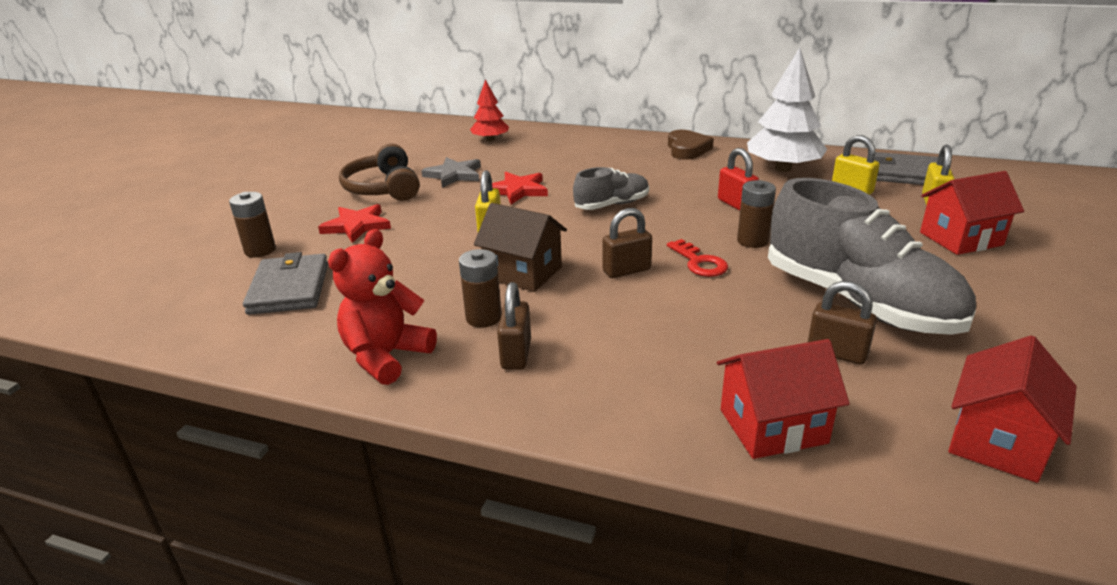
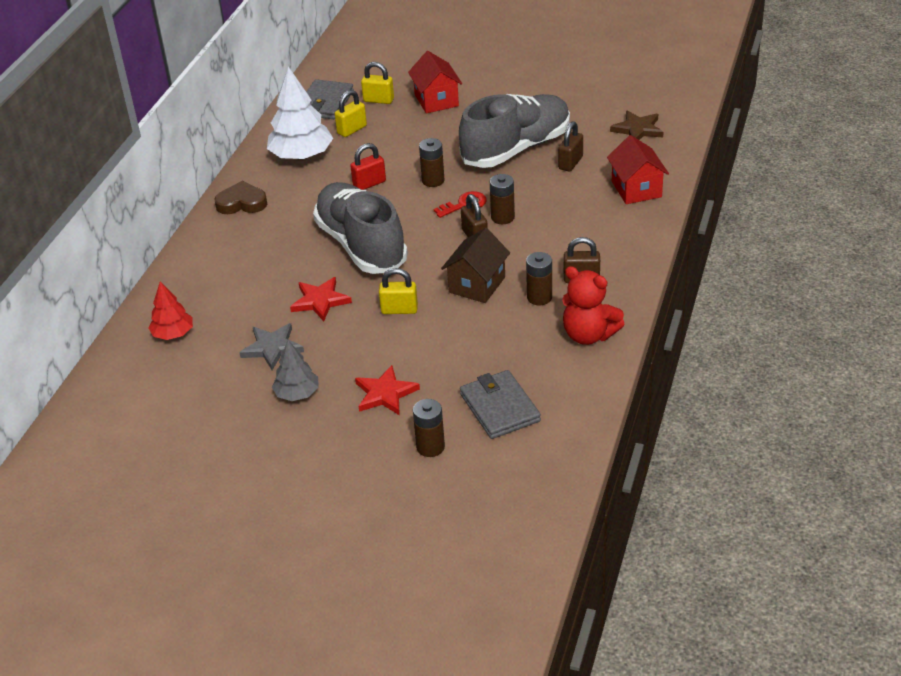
camera: 90 degrees left, 10 degrees up
grey wallet [243,252,328,315] -> grey wallet turned 75 degrees clockwise [460,370,541,439]
brown headphones [339,144,420,201] -> grey tree [272,340,319,401]
grey shoe [573,167,649,210] -> grey shoe [313,182,408,274], size x1.98
red house [948,335,1077,483] -> brown star [610,111,664,140]
none -> brown battery [490,174,515,224]

